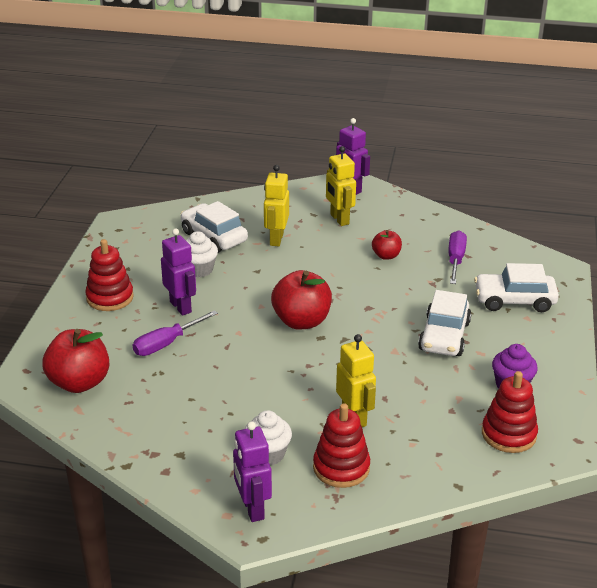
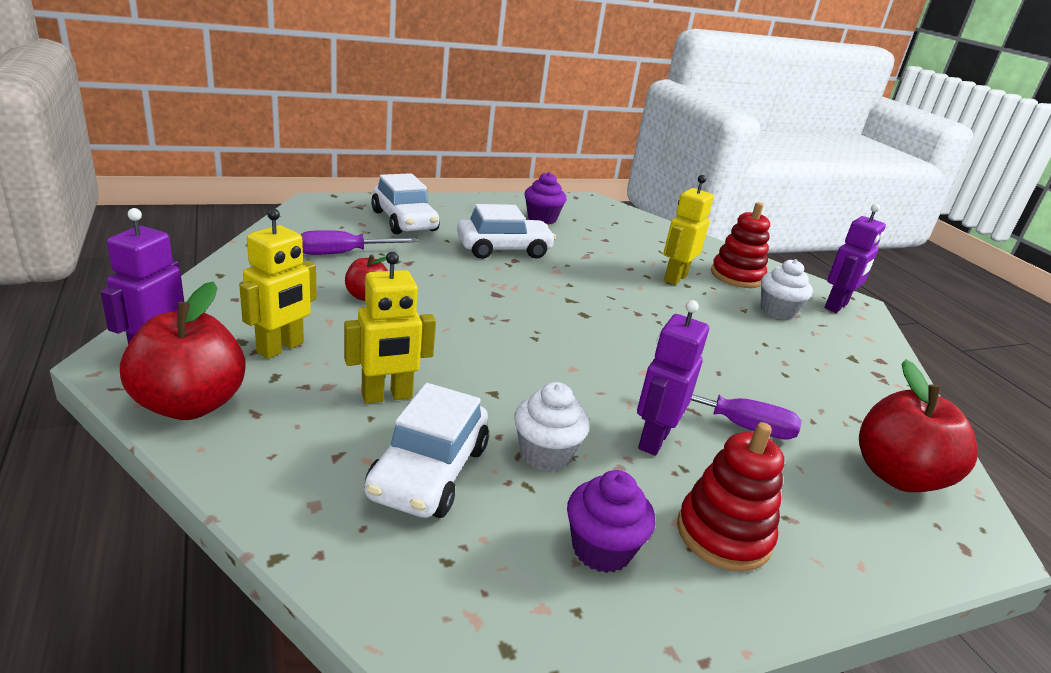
camera: 125 degrees left, 5 degrees down
red apple [271,270,332,330] -> red apple moved to [120,281,246,420]
red stacking toy [482,371,538,453] -> none
none -> purple cupcake [567,470,655,573]

